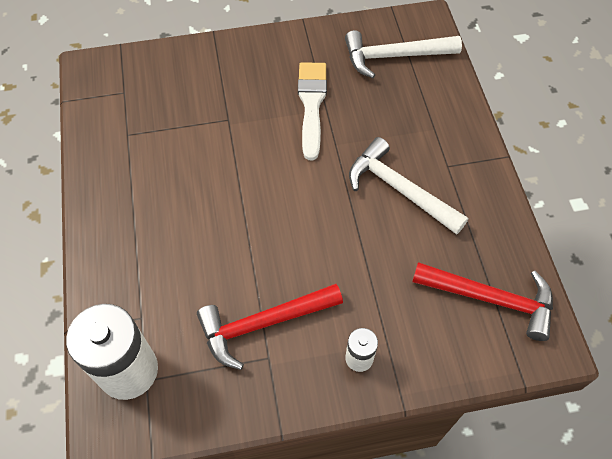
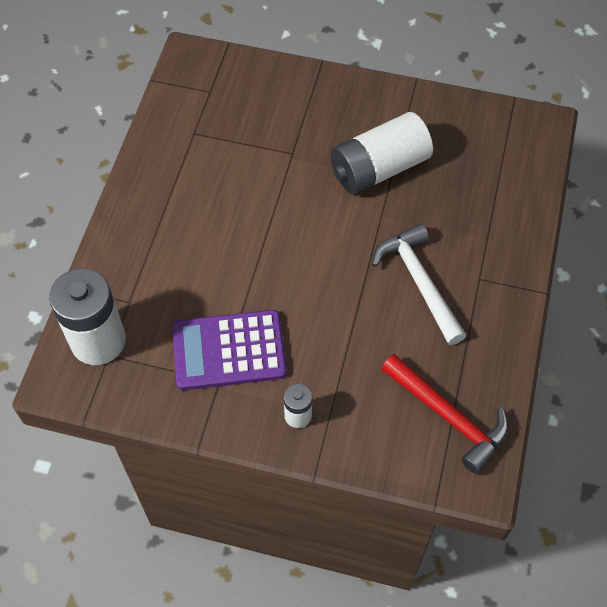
camera: 25 degrees right, 0 degrees up
red hammer [197,284,343,370] -> purple calculator [172,310,287,390]
white brush [298,62,327,160] -> white battery [330,112,433,195]
white hammer [345,30,462,78] -> none

